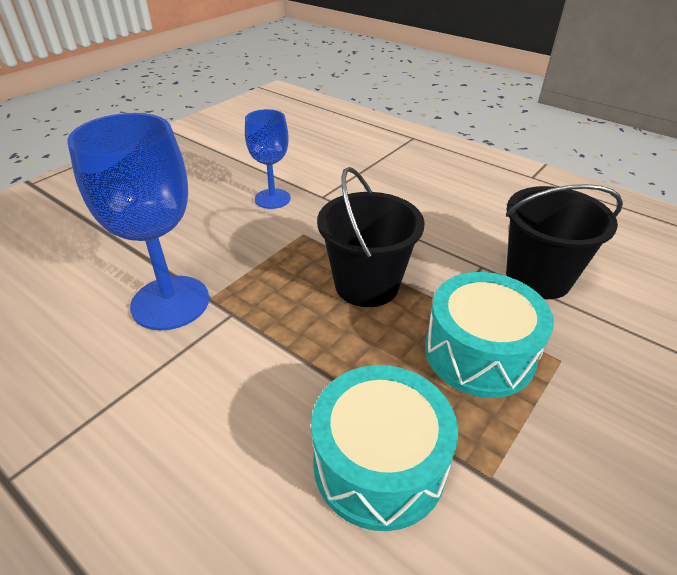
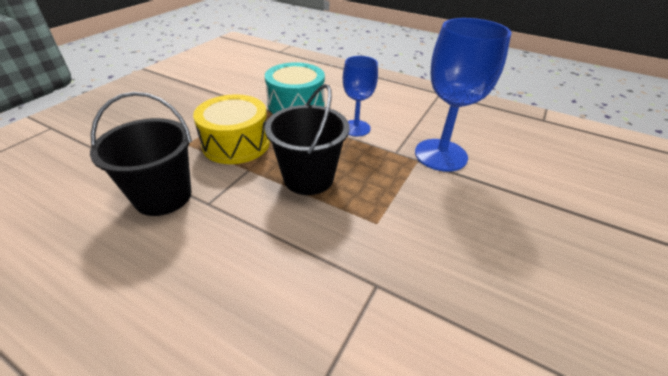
camera: 170 degrees right, 0 degrees up
blue goblet [245,109,291,209] -> blue goblet moved to [343,56,378,136]
turquoise drum [425,272,554,398] -> yellow drum [193,94,270,164]

